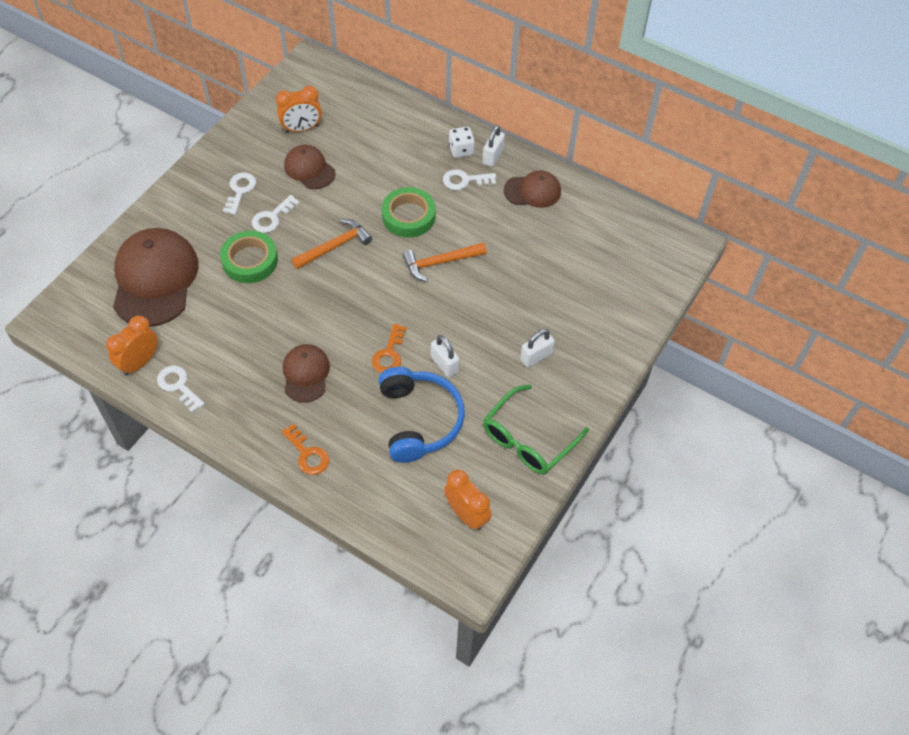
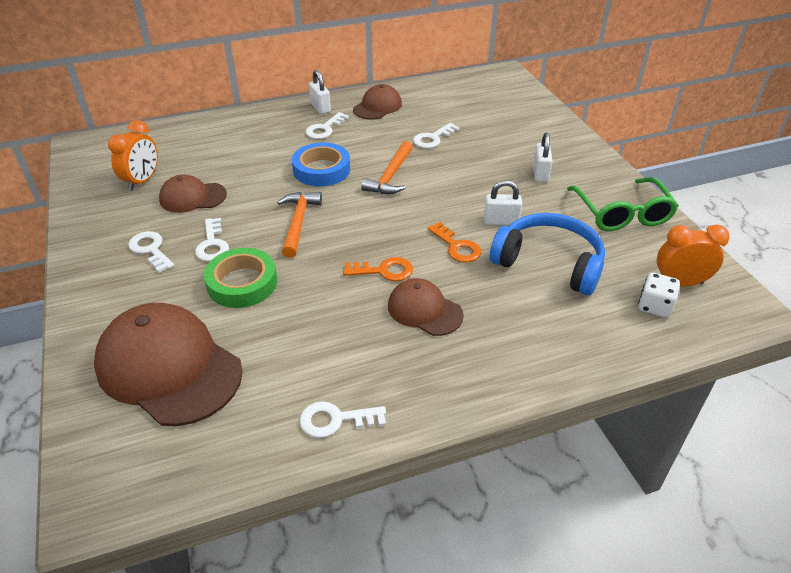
camera: 50 degrees left, 15 degrees down
orange clock [106,316,158,376] -> none
orange key [281,424,329,475] -> orange key moved to [343,257,413,281]
green tape [382,187,436,238] -> blue tape [292,142,350,187]
white dice [449,127,475,158] -> white dice moved to [638,273,680,318]
none -> white key [413,123,459,148]

